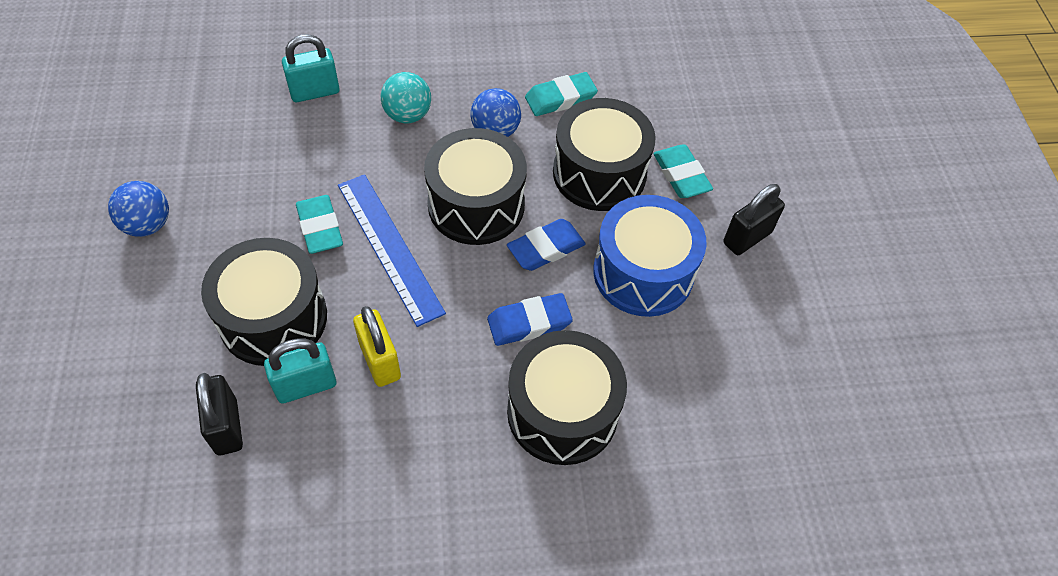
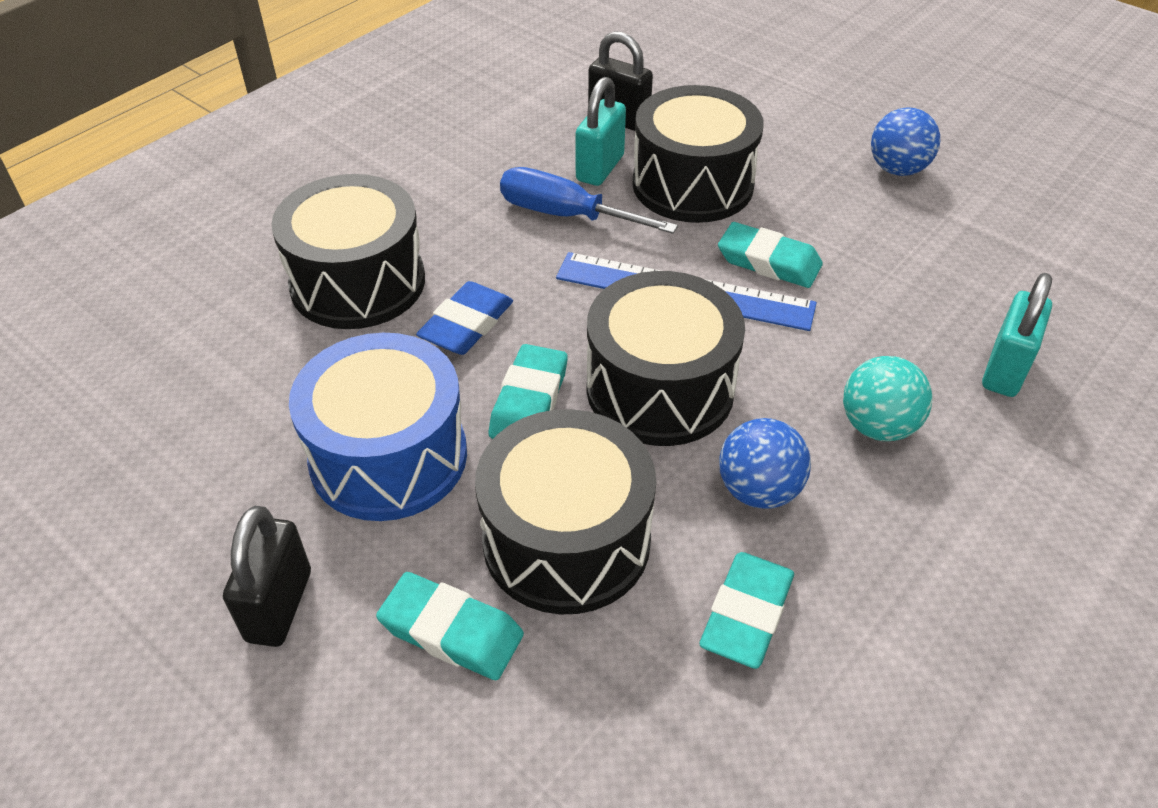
camera: 140 degrees right, 10 degrees down
yellow padlock [353,306,401,387] -> blue screwdriver [500,167,678,234]
blue eraser [507,219,586,271] -> turquoise eraser [489,344,568,439]

